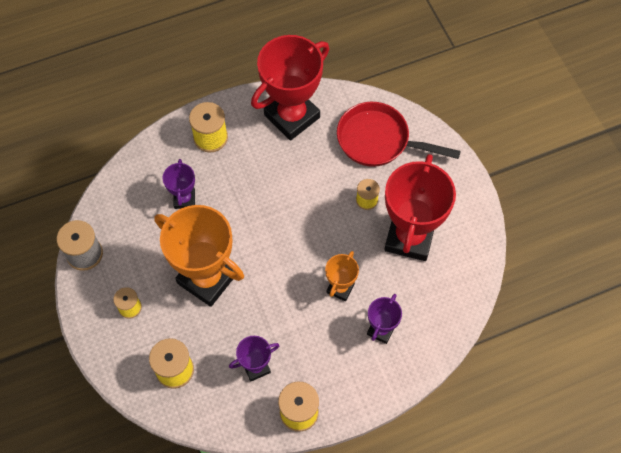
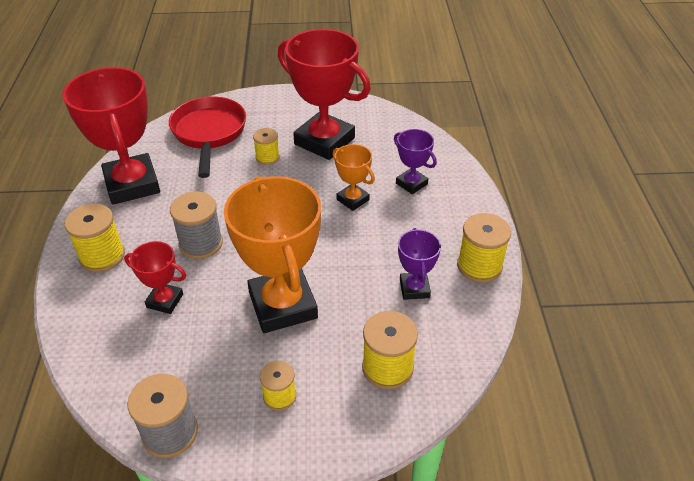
camera: 70 degrees left, 20 degrees down
orange trophy [155,205,244,307] -> orange trophy turned 75 degrees counterclockwise [224,176,321,333]
purple trophy [163,159,195,209] -> red trophy [124,241,186,314]
red pan [337,102,461,167] -> red pan turned 135 degrees clockwise [169,97,246,178]
none -> grey spool [170,191,223,259]

